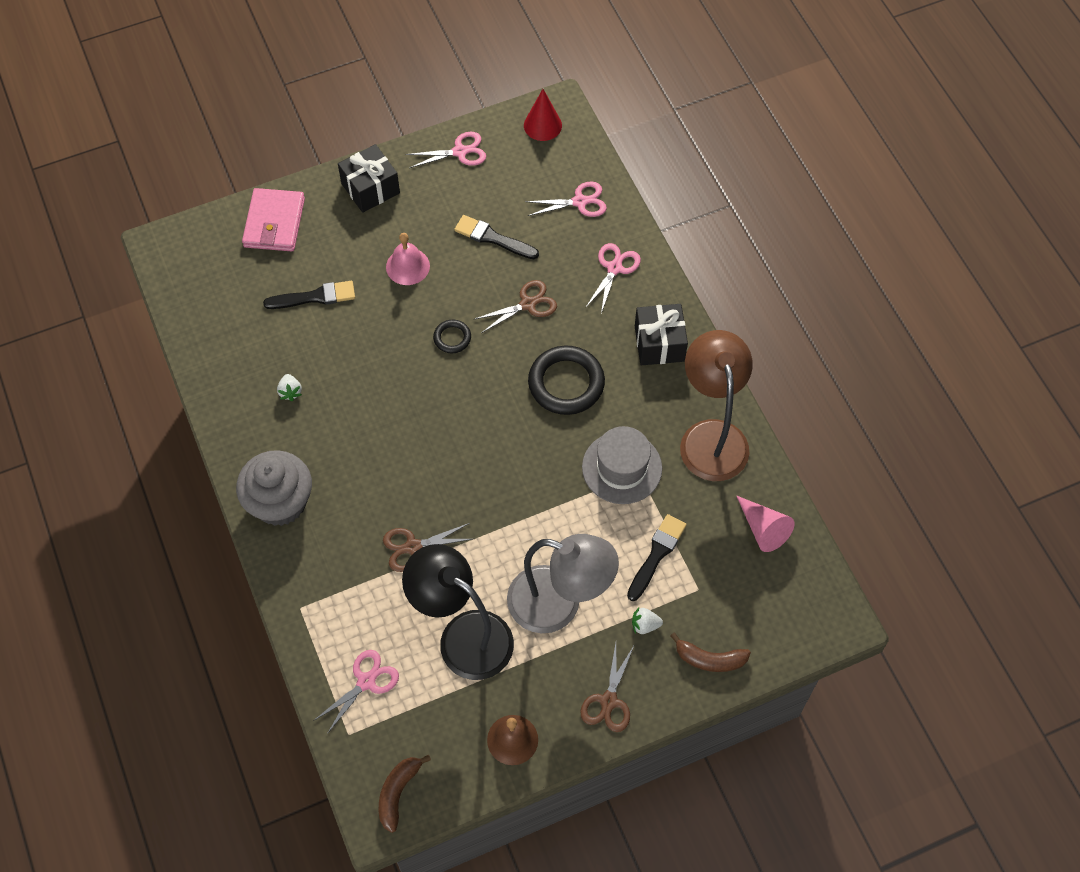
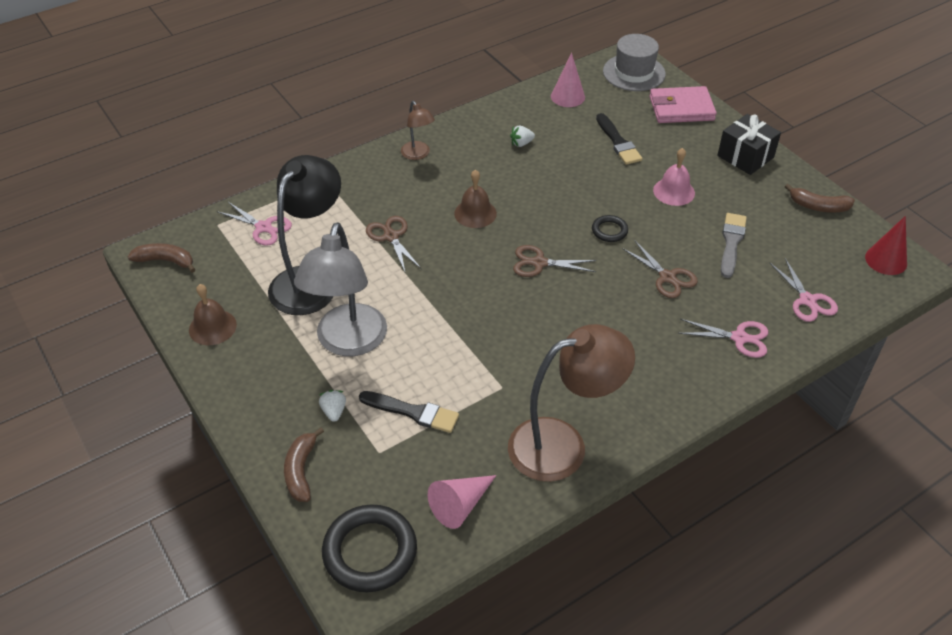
camera: 80 degrees right, 15 degrees down
grey cupcake [236,450,312,526] -> brown lamp [401,101,435,160]
pink scissors [406,132,486,168] -> brown banana [785,184,855,213]
black brush [454,215,539,259] -> grey brush [721,213,747,278]
black ring [528,346,605,415] -> black ring moved to [322,504,417,593]
brown scissors [580,643,635,732] -> brown scissors moved to [513,245,597,277]
grey hat [582,426,662,504] -> grey hat moved to [603,34,666,91]
black gift [635,304,688,365] -> none
none -> brown bell [454,170,497,228]
none -> pink cone [551,53,585,107]

